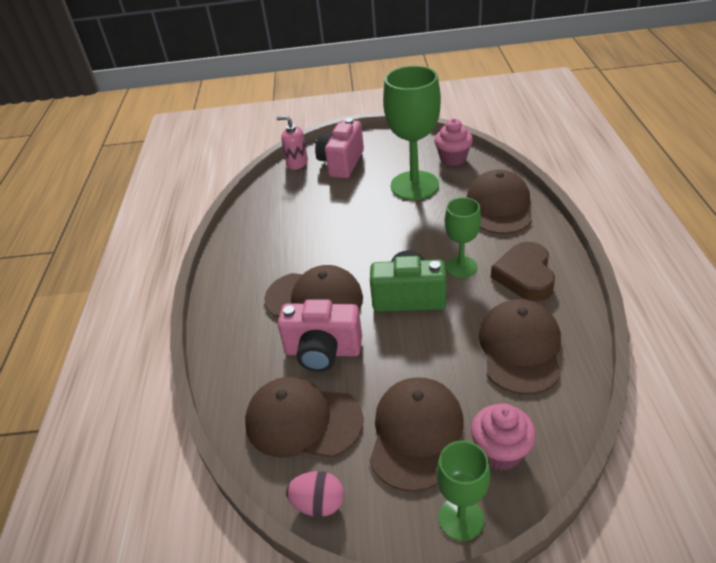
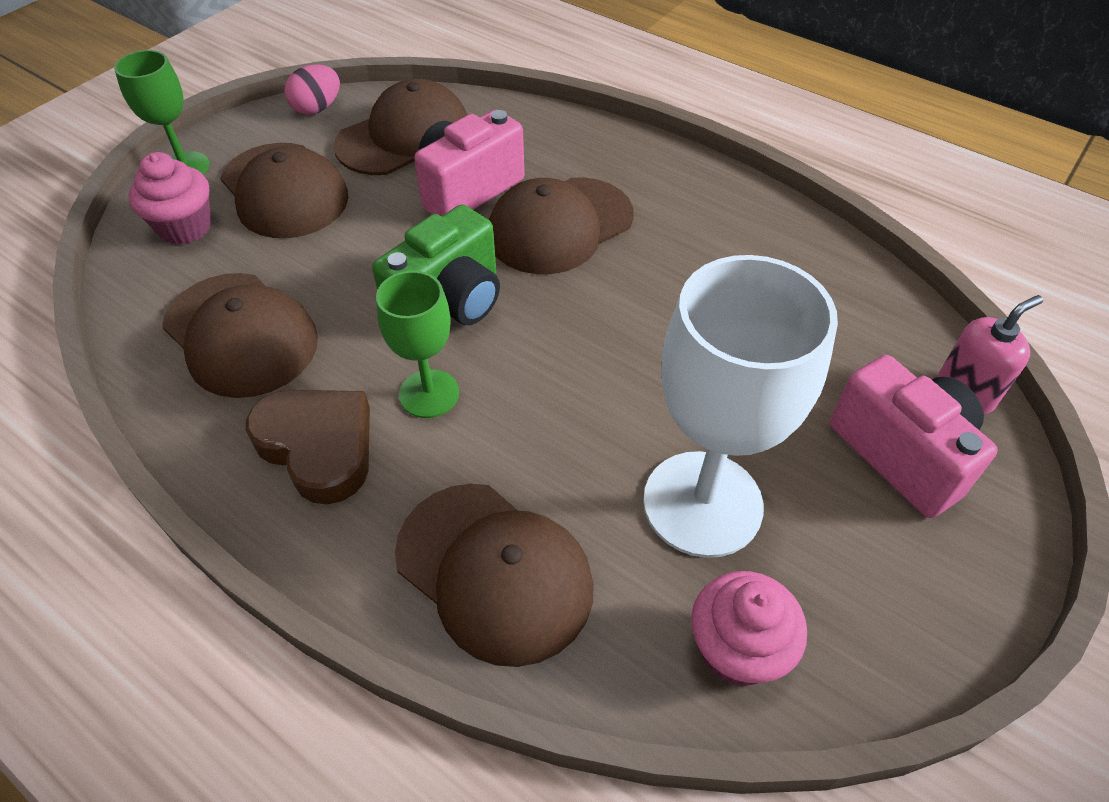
camera: 125 degrees right, 10 degrees up
green goblet [383,66,441,200] -> white goblet [643,255,838,558]

